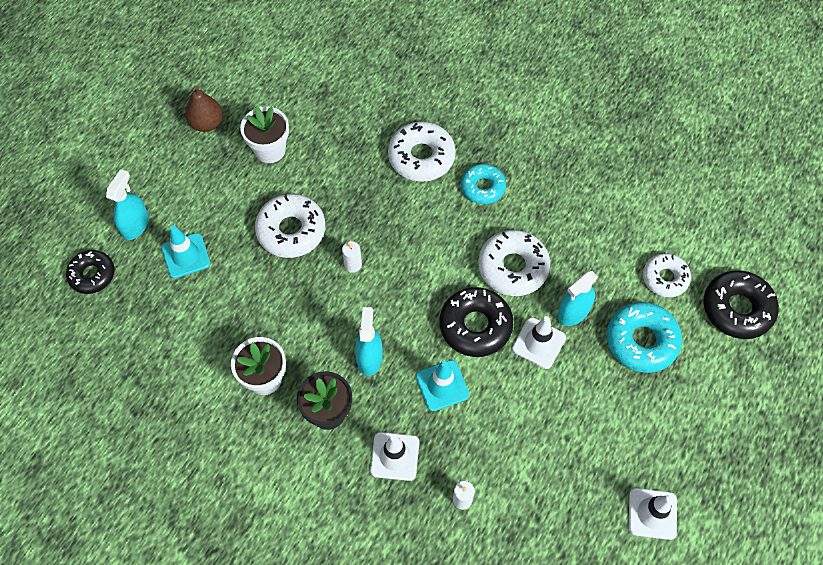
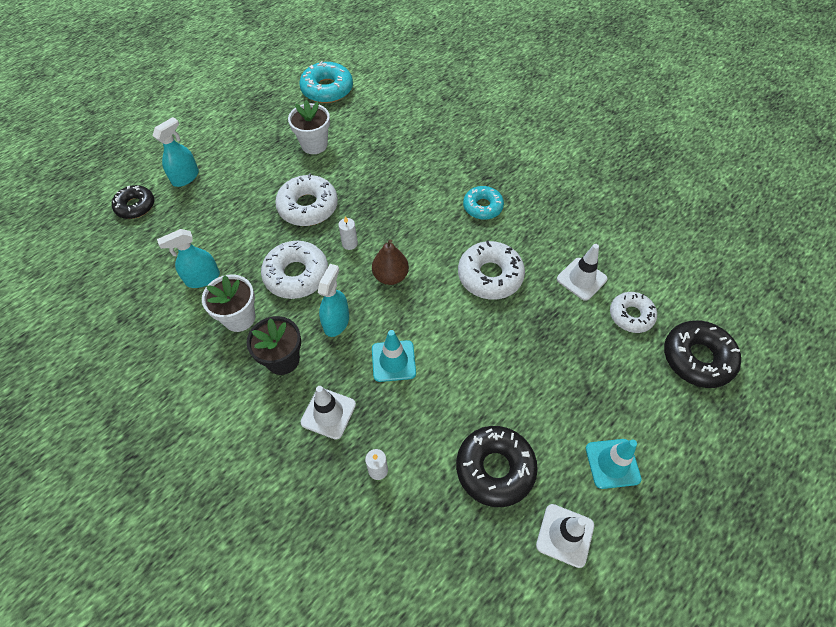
camera: 15 degrees right, 5 degrees down
turquoise traffic cone [162,225,210,279] -> turquoise traffic cone moved to [586,439,642,489]
brown pear [185,86,223,132] -> brown pear moved to [372,239,409,285]
white donut [388,121,456,182] -> white donut moved to [261,241,328,299]
black donut [440,287,513,357] -> black donut moved to [456,426,538,507]
white traffic cone [512,316,566,369] -> white traffic cone moved to [557,244,608,301]
turquoise spray bottle [558,271,598,326] -> turquoise spray bottle moved to [157,229,220,288]
turquoise donut [607,302,682,373] -> turquoise donut moved to [299,61,353,103]

